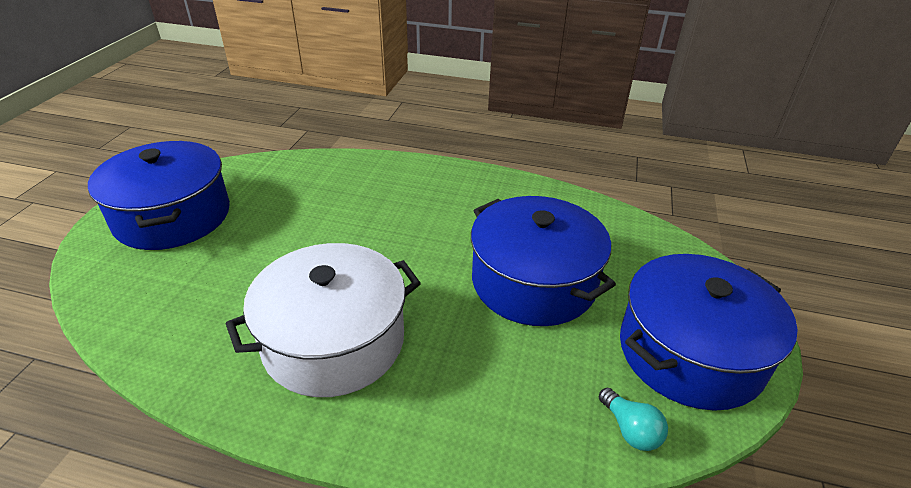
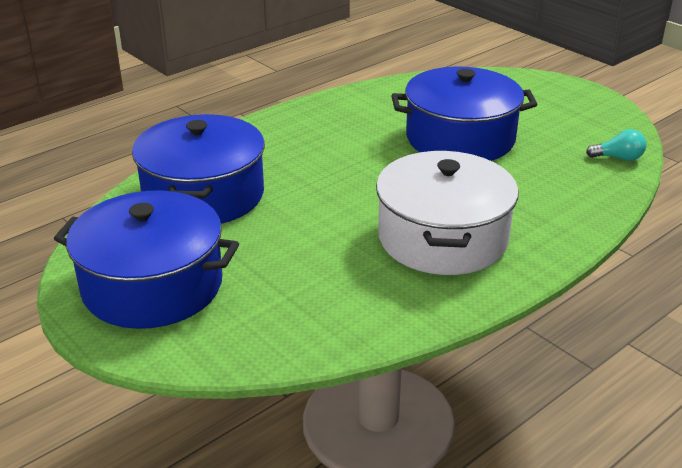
camera: 55 degrees left, 5 degrees down
blue pot [620,254,798,411] -> blue pot moved to [132,114,265,224]

